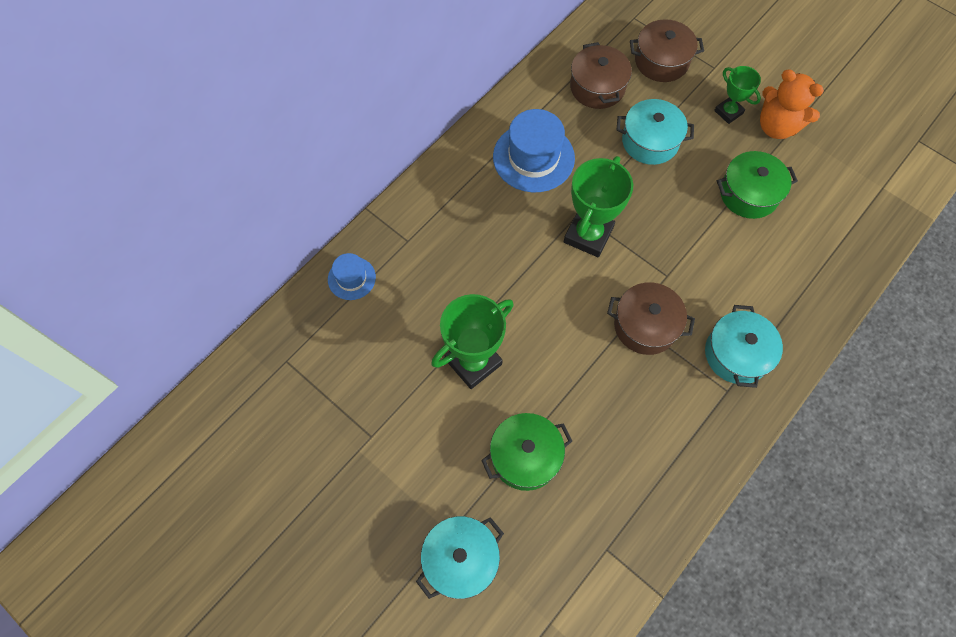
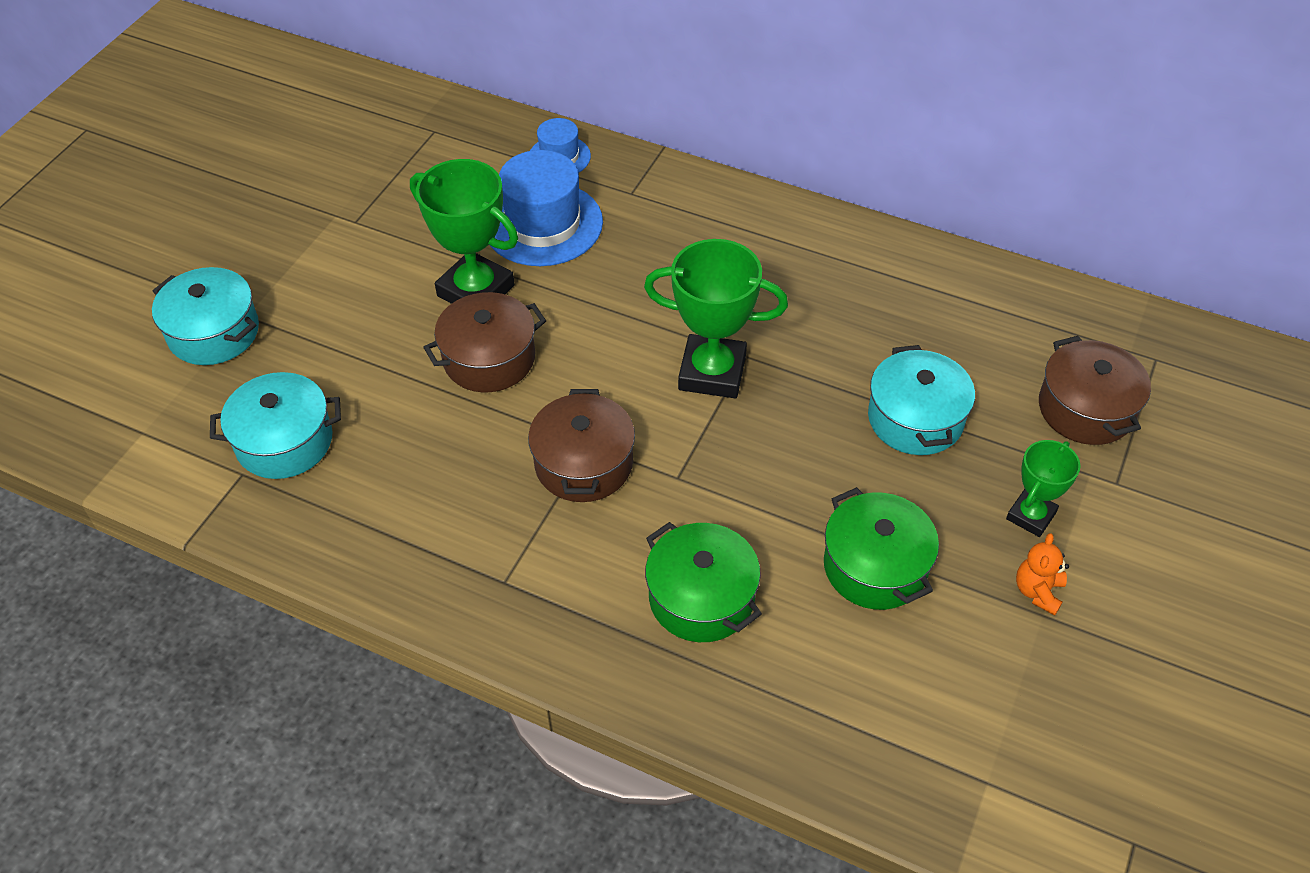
camera: 75 degrees right, 15 degrees down
green pot [481,413,572,491] -> green pot moved to [645,522,762,642]
blue hat [493,109,575,192] -> blue hat moved to [490,150,603,266]
brown pot [570,42,632,109] -> brown pot moved to [423,292,546,392]
turquoise pot [705,305,783,388] -> turquoise pot moved to [210,372,341,479]
orange teddy bear [760,69,824,139] -> orange teddy bear [1016,533,1069,615], size x0.53

